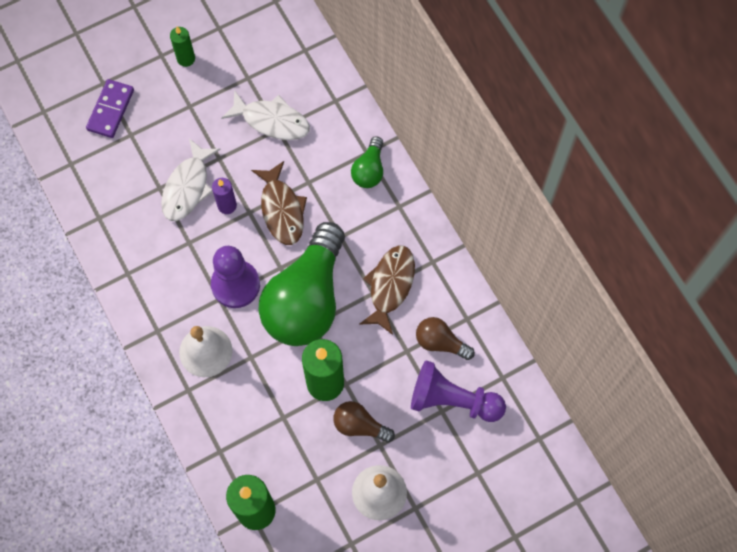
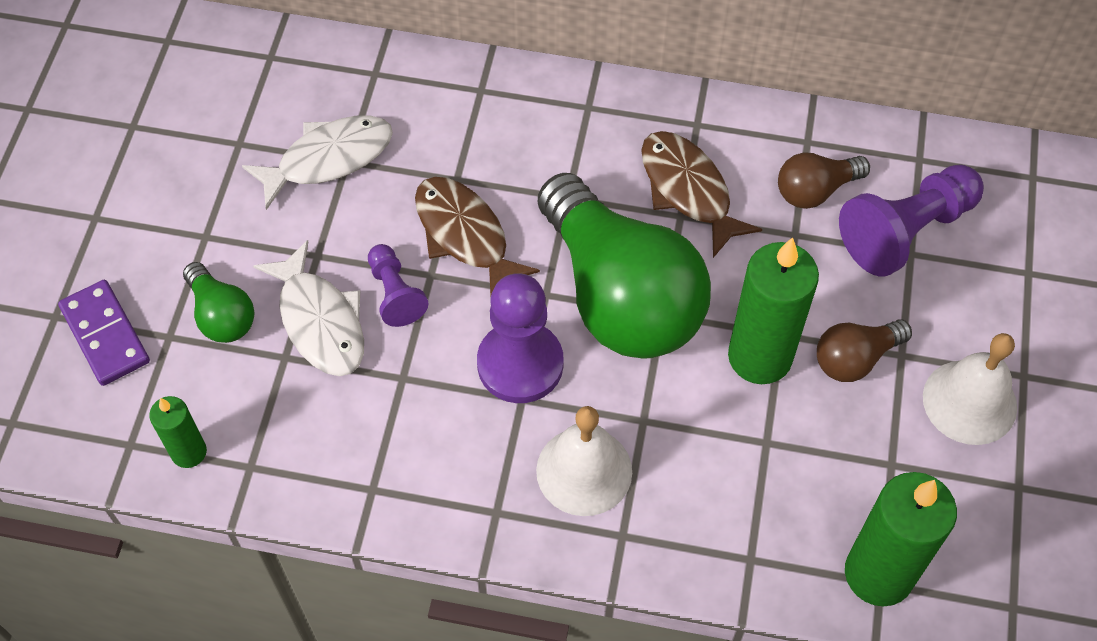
camera: 50 degrees left, 10 degrees down
green candle [170,27,195,67] -> green candle moved to [149,396,207,468]
purple candle [212,178,237,214] -> purple pawn [368,244,428,327]
brown fish [251,161,307,245] -> brown fish turned 150 degrees counterclockwise [415,177,540,295]
green light bulb [351,136,383,188] -> green light bulb moved to [183,262,254,343]

